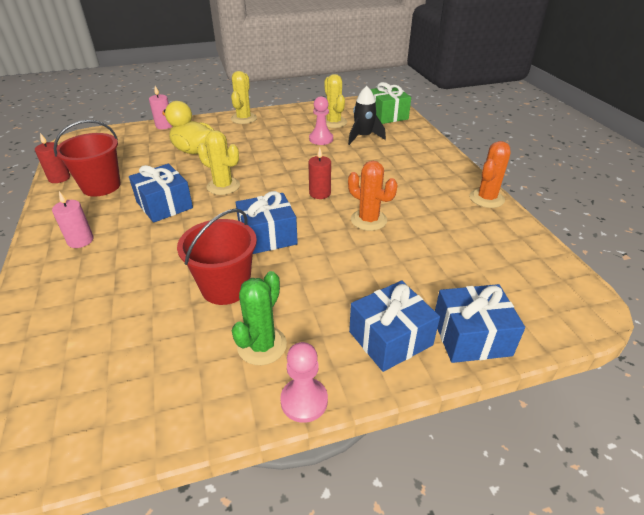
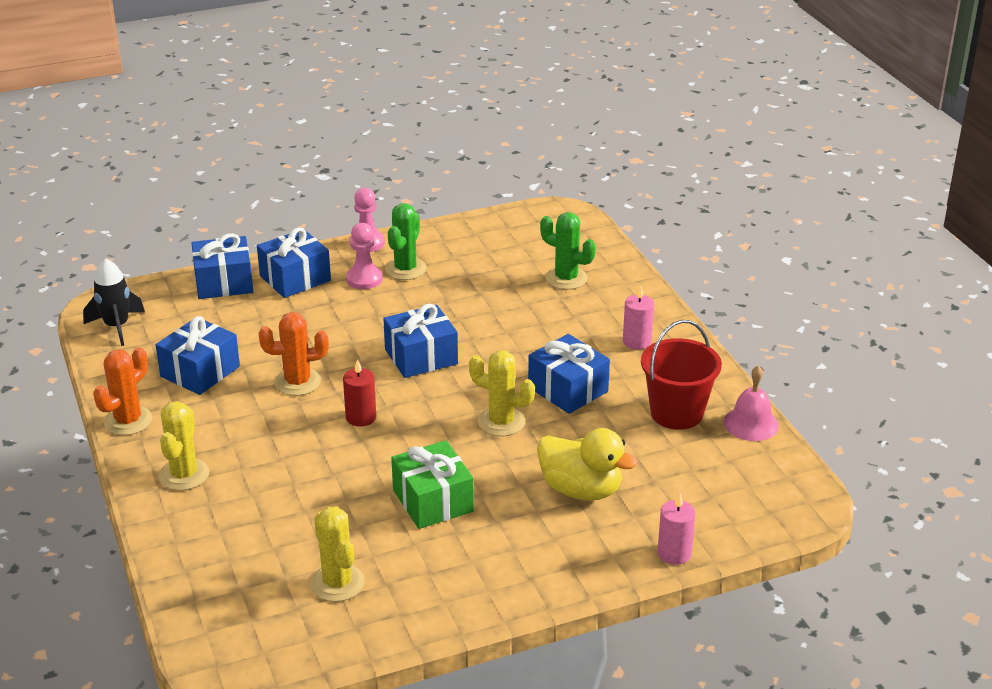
camera: 175 degrees right, 5 degrees down
red candle [35,133,70,183] -> pink bell [724,366,779,441]
red bucket [177,208,257,305] -> none
yellow cactus [231,71,257,124] -> yellow cactus moved to [159,401,209,490]
pink pawn [309,96,333,145] -> pink pawn moved to [346,223,383,289]
black rocket [348,86,386,145] -> black rocket moved to [83,258,145,346]
orange cactus [348,161,397,231] -> orange cactus turned 45 degrees counterclockwise [259,312,329,396]
green gift [370,82,411,124] -> green gift moved to [391,440,474,529]
none -> blue gift [156,316,240,395]
none -> green cactus [540,212,596,290]

